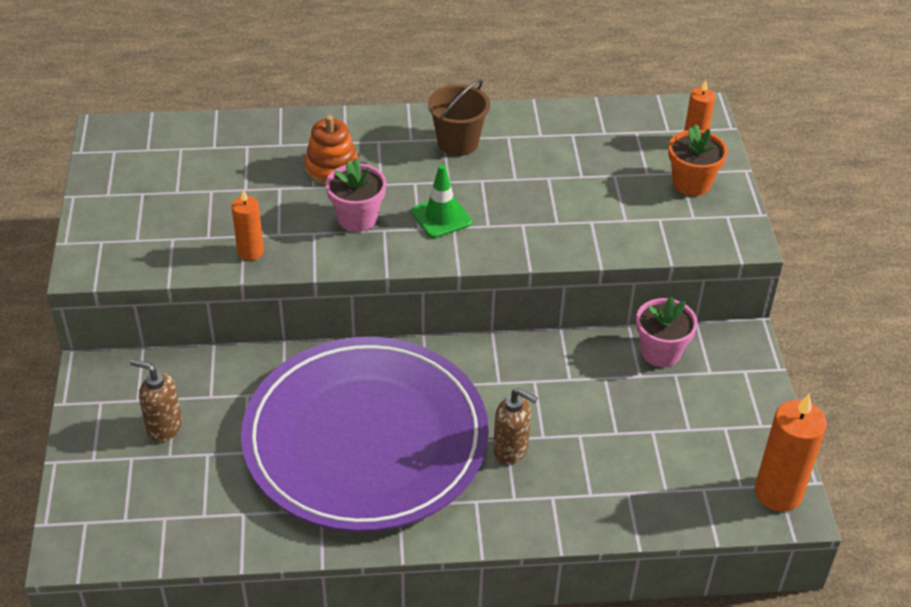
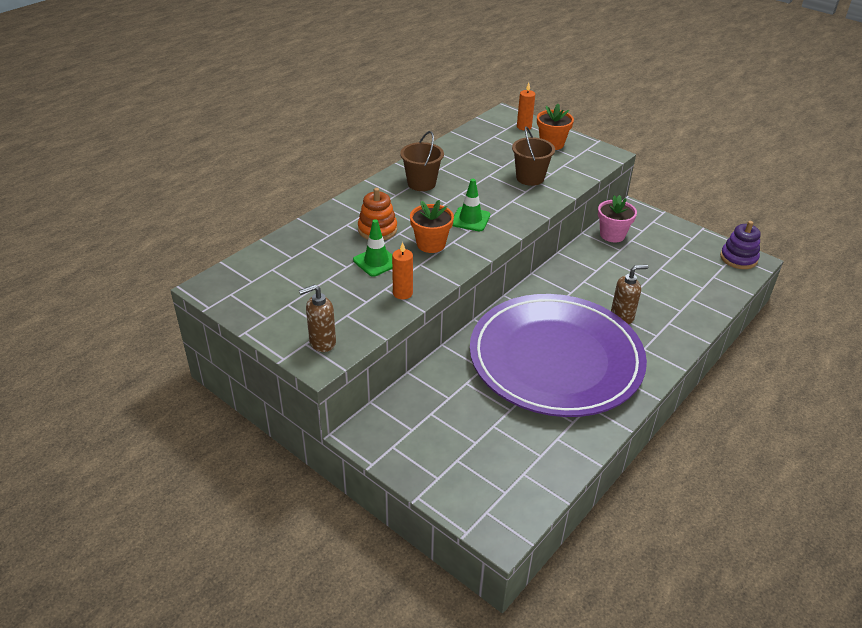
camera: 45 degrees left, 5 degrees down
brown soap dispenser [130,359,182,442] -> brown soap dispenser moved to [299,284,336,352]
pink flower pot [326,158,386,232] -> orange flower pot [410,200,454,253]
orange candle [755,394,827,511] -> purple stacking toy [720,221,761,269]
none -> green traffic cone [353,219,392,277]
none -> brown bucket [512,126,555,186]

